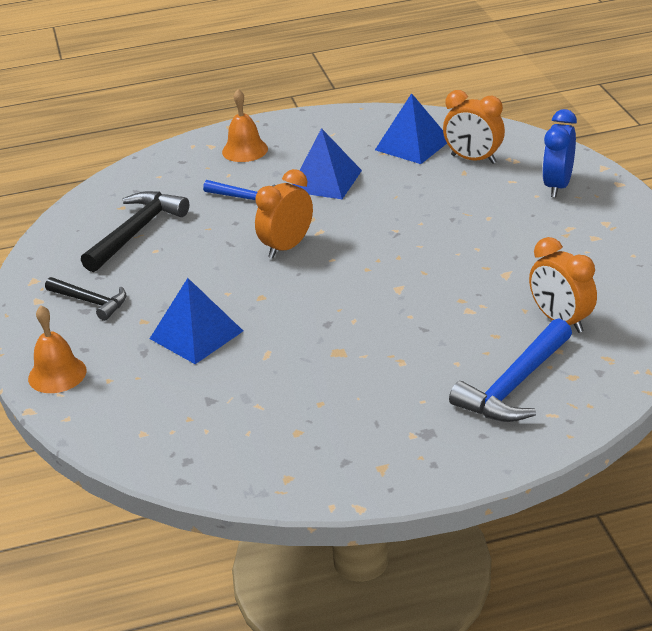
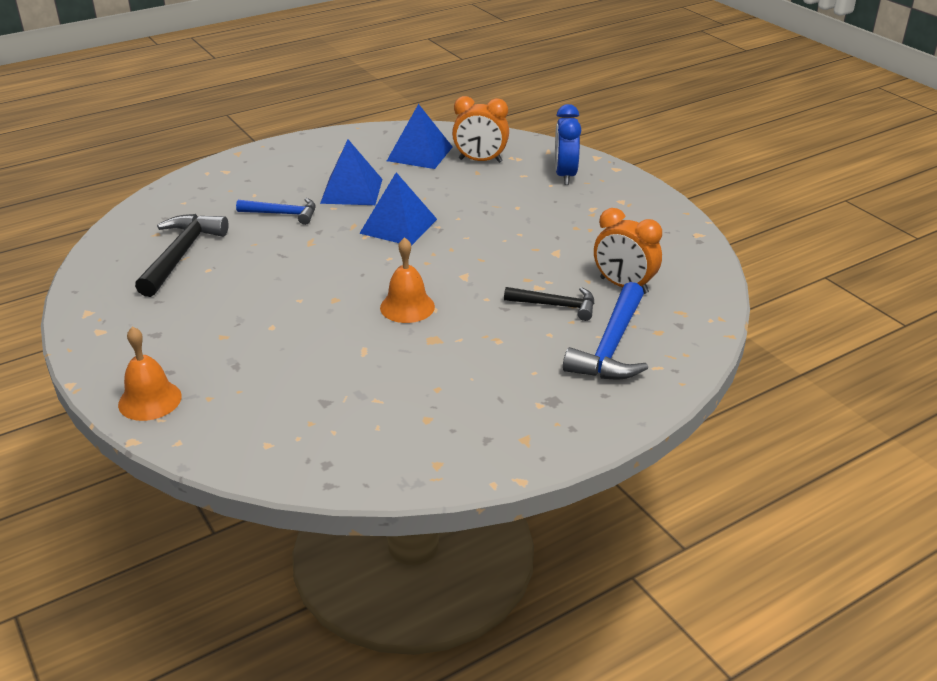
camera: 20 degrees left, 0 degrees up
black hammer [45,277,126,321] -> black hammer moved to [504,287,594,321]
blue pyramid [150,278,243,364] -> blue pyramid moved to [359,172,437,246]
orange bell [222,89,268,162] -> orange bell moved to [380,237,435,323]
orange clock [255,169,313,258] -> none

